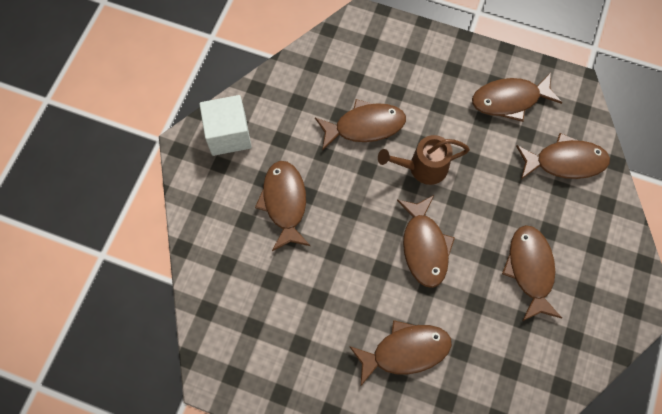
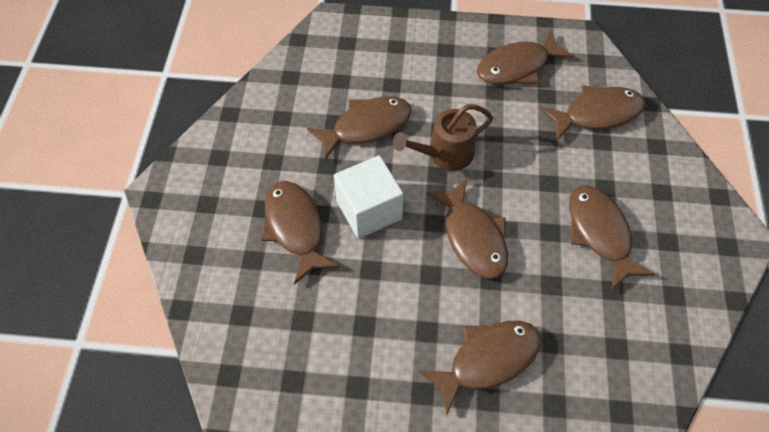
camera: 15 degrees left, 10 degrees down
white cube [199,95,252,156] -> white cube moved to [334,155,403,239]

